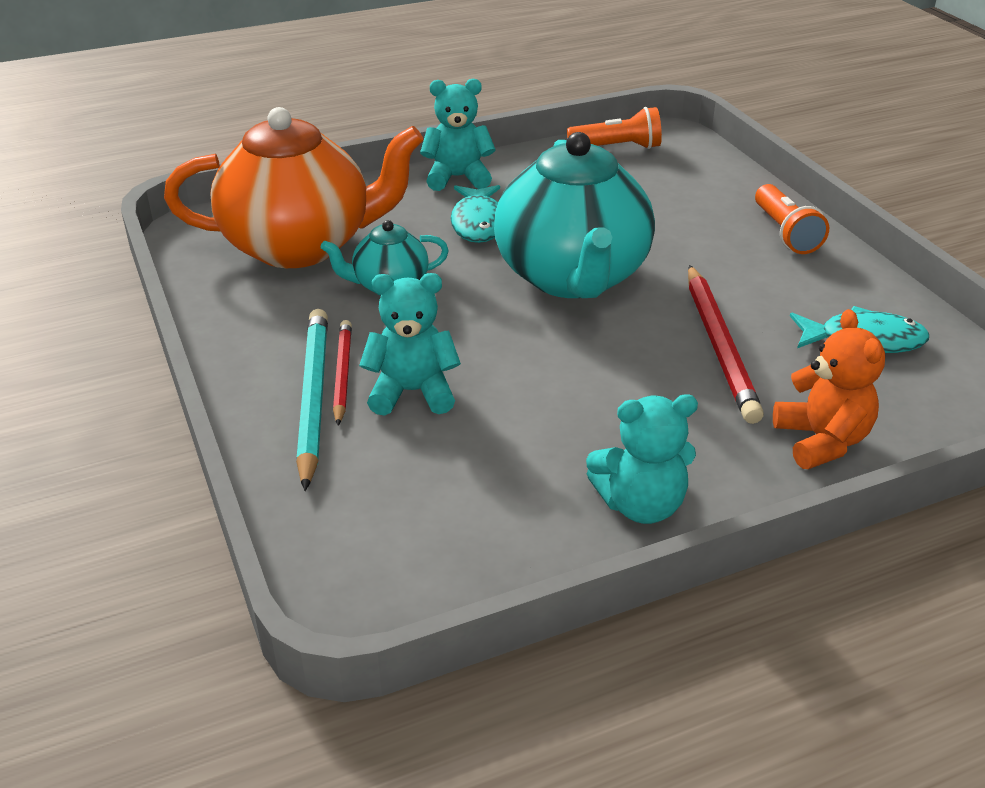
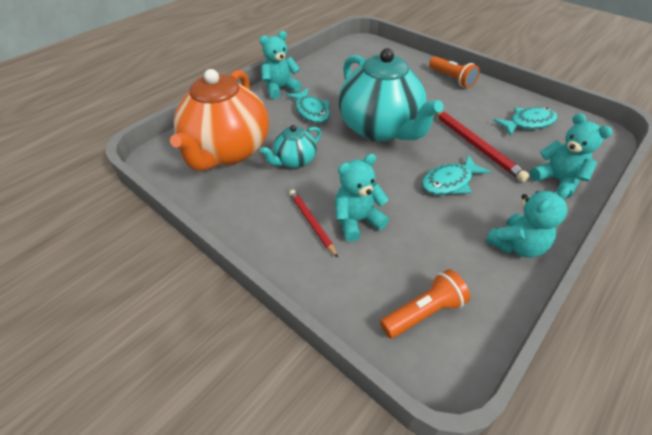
camera: 25 degrees left, 10 degrees up
orange teapot [164,107,424,268] -> orange teapot turned 135 degrees clockwise [170,69,269,171]
turquoise pencil [296,309,328,491] -> none
orange flashlight [567,107,662,149] -> orange flashlight moved to [380,269,470,338]
orange teddy bear [773,309,885,469] -> turquoise teddy bear [530,113,612,198]
none -> turquoise fish [422,155,491,195]

